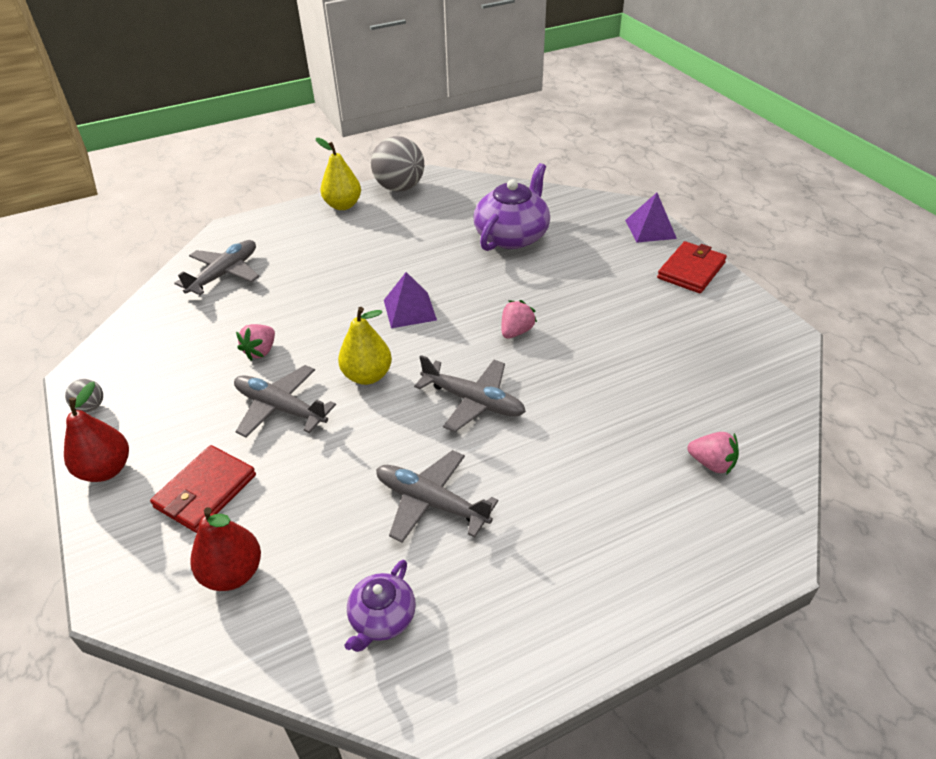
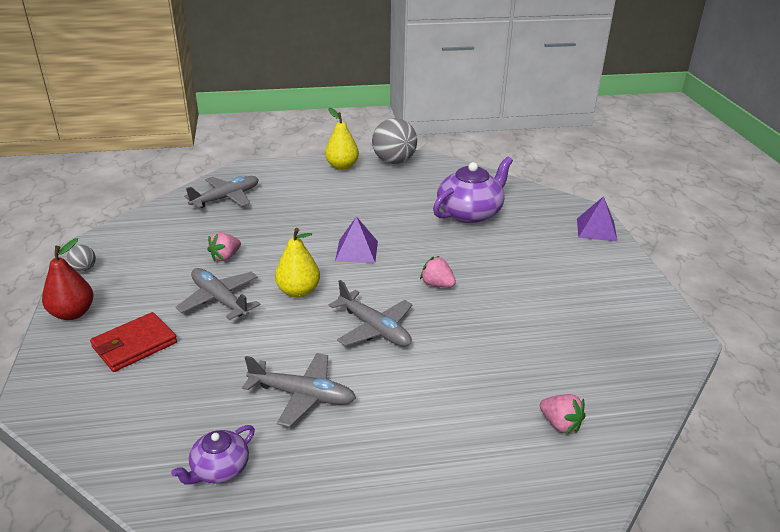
camera: 15 degrees right, 10 degrees down
red pear [190,507,261,591] -> none
grey plane [376,450,498,543] -> grey plane turned 150 degrees clockwise [242,353,356,427]
pink strawberry [502,300,537,339] -> pink strawberry turned 105 degrees counterclockwise [420,256,456,287]
red wallet [657,241,727,293] -> none

